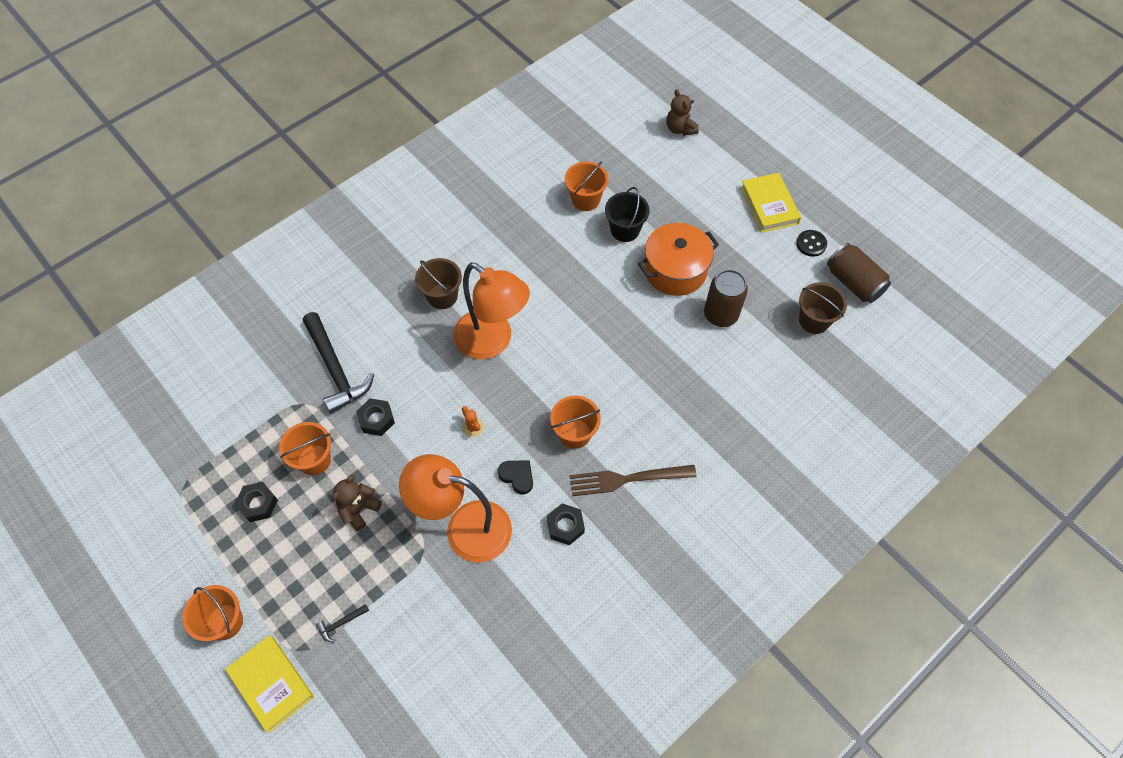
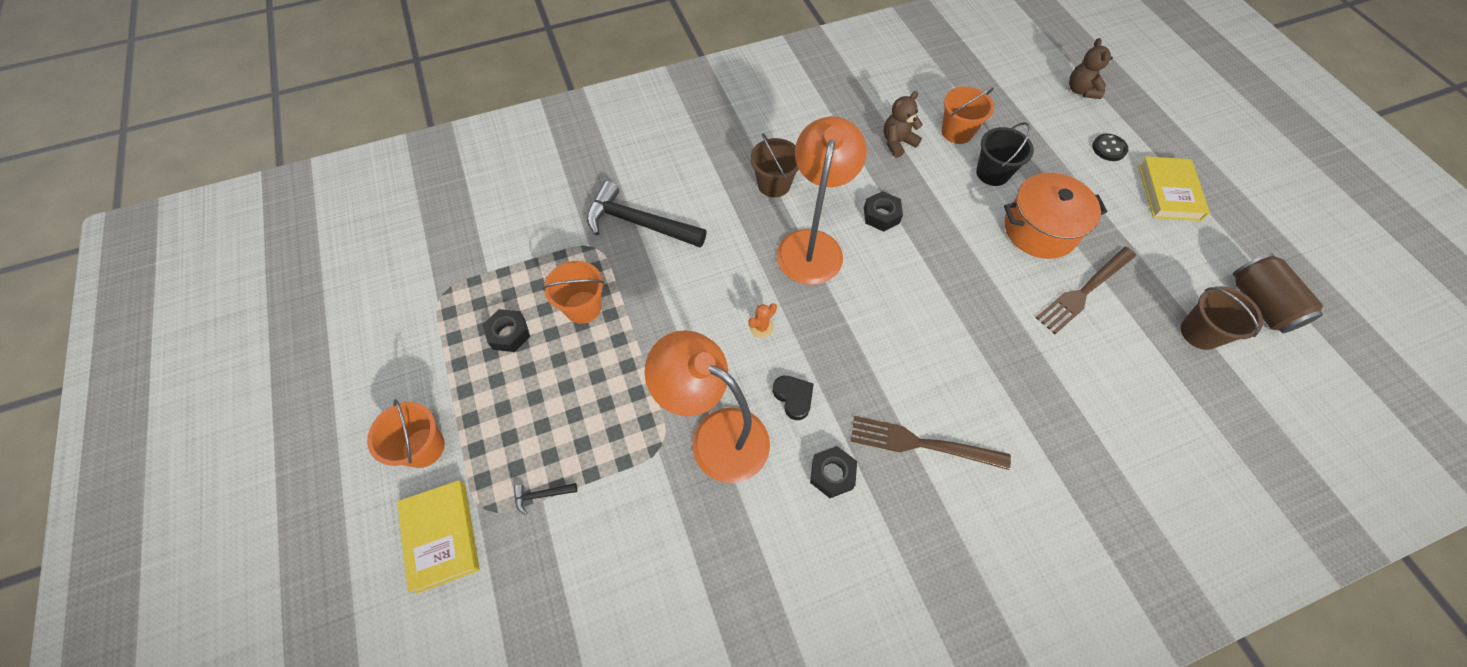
camera: 20 degrees right, 0 degrees up
black hammer [303,312,374,414] -> black hammer turned 120 degrees clockwise [587,181,707,247]
brown teddy bear [332,475,382,531] -> brown teddy bear moved to [883,91,923,158]
black nut [356,398,395,436] -> black nut moved to [864,191,903,232]
orange lamp [453,262,530,359] -> orange lamp turned 135 degrees counterclockwise [776,116,867,285]
orange cactus [462,406,483,437] -> orange cactus turned 60 degrees clockwise [748,303,777,338]
orange bucket [550,395,601,449] -> none
brown can [704,270,748,327] -> brown fork [1036,247,1136,334]
black button [796,230,827,257] -> black button moved to [1092,134,1129,161]

